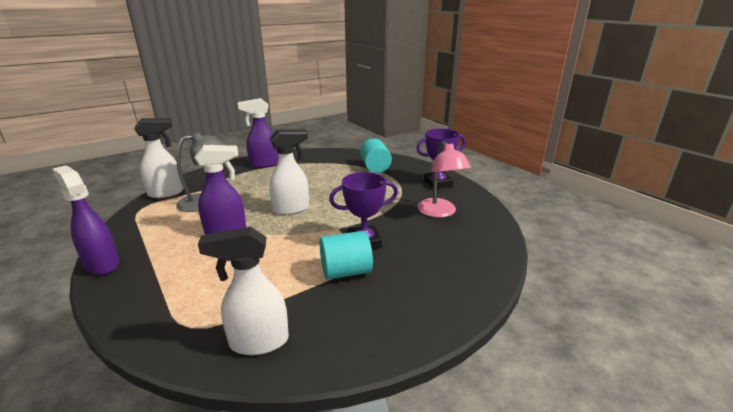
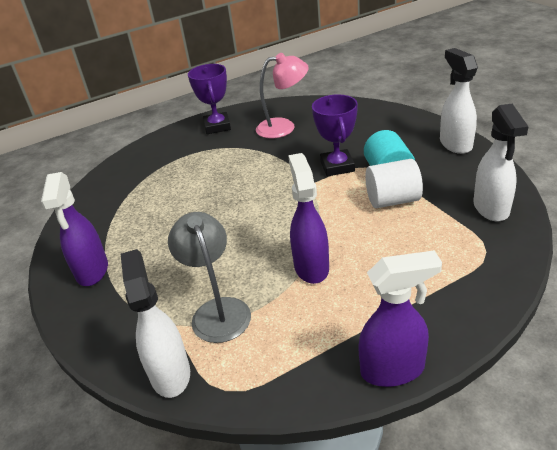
camera: 80 degrees left, 10 degrees up
purple spray bottle [52,165,120,275] -> purple spray bottle turned 150 degrees counterclockwise [358,250,442,387]
white spray bottle [269,129,309,215] -> white spray bottle moved to [440,48,478,154]
turquoise cylinder [360,138,392,173] -> none
none -> white cylinder [365,159,423,208]

